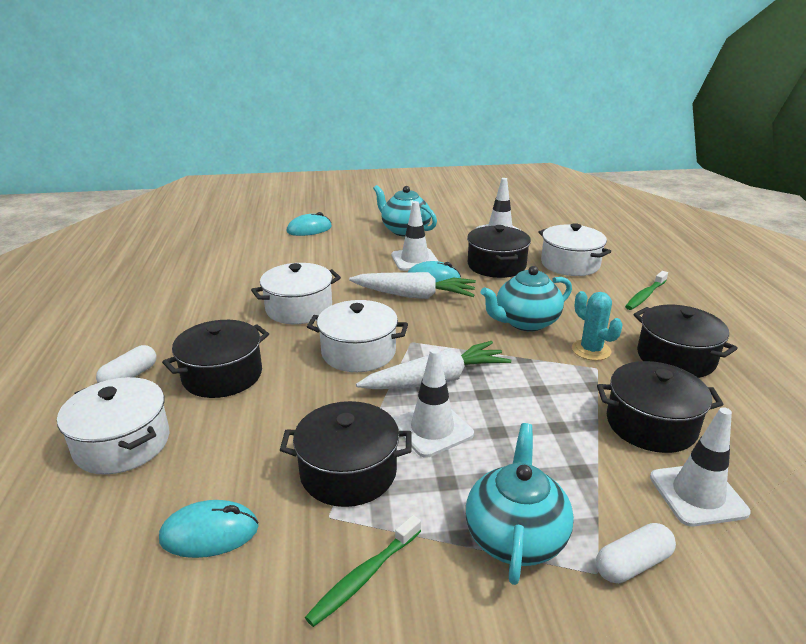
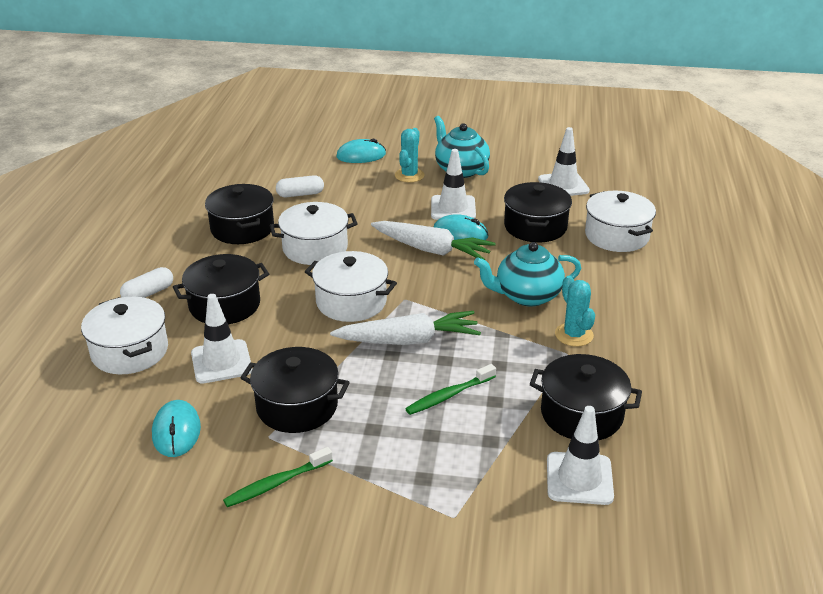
camera: 15 degrees right, 5 degrees up
turquoise mouse [159,500,259,558] -> turquoise mouse turned 75 degrees clockwise [152,400,201,457]
white traffic cone [394,348,474,458] -> white traffic cone moved to [191,294,252,384]
turquoise teapot [466,423,574,585] -> none
white capsule [596,523,676,583] -> white capsule moved to [276,175,324,197]
green toothbrush [625,271,668,310] -> green toothbrush moved to [405,364,496,415]
black pot [633,305,738,378] -> black pot moved to [205,184,274,244]
none -> turquoise cactus [395,128,424,183]

